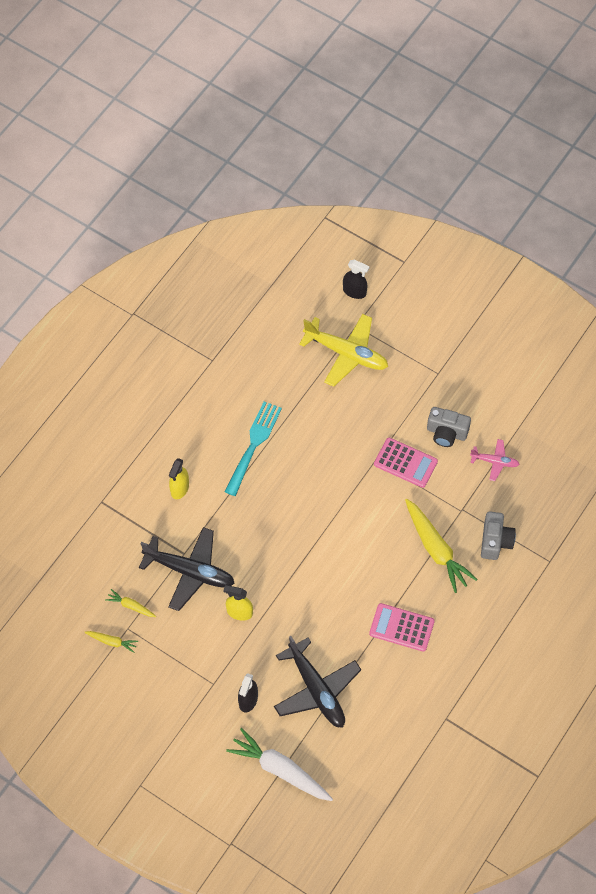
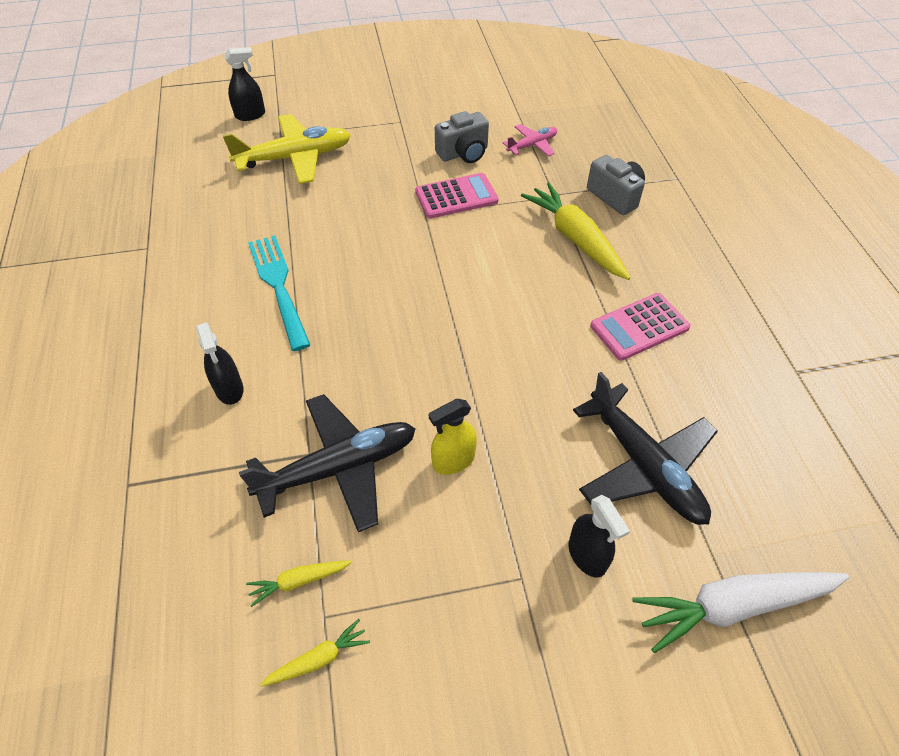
camera: 45 degrees left, 10 degrees down
yellow spray bottle [169,458,189,499] -> black spray bottle [196,322,244,405]
black plane [274,636,361,728] -> black plane turned 45 degrees clockwise [573,372,718,525]
yellow carrot [405,499,478,593] -> yellow carrot turned 135 degrees counterclockwise [521,182,630,280]

